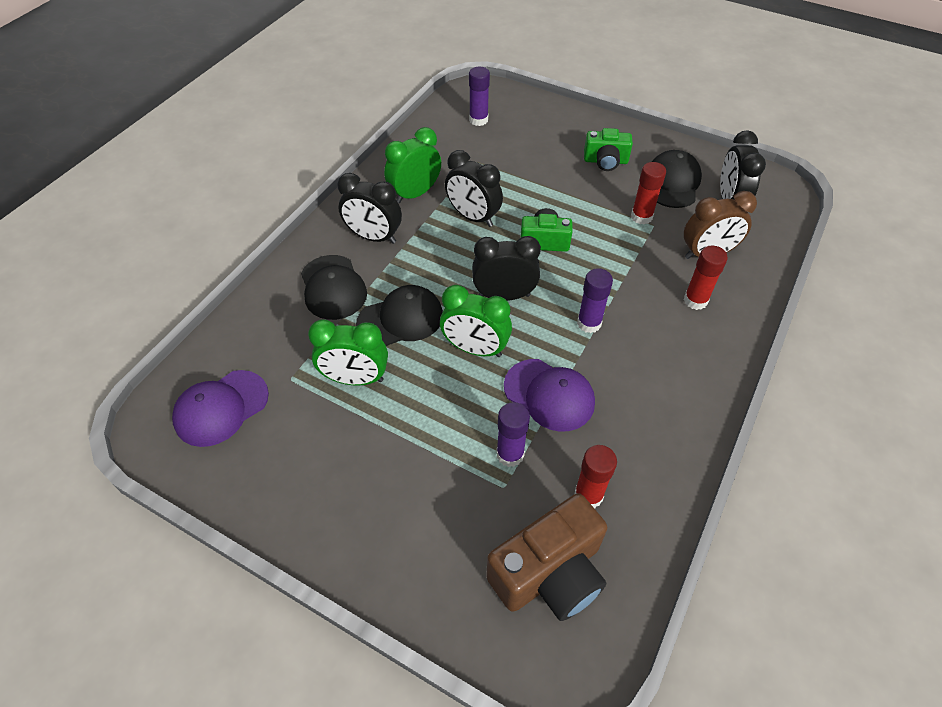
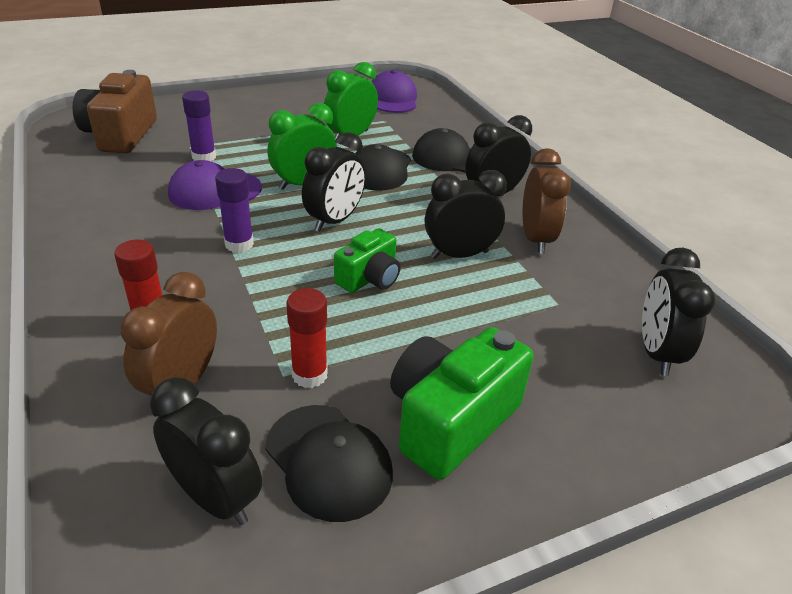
camera: 125 degrees right, 15 degrees down
green clock [384,127,441,203] -> brown clock [523,148,571,254]
purple glue stick [469,67,490,126] -> black clock [642,248,715,376]
red glue stick [574,445,617,509] -> none
green camera [584,128,633,171] -> green camera [390,327,533,480], size x1.67

